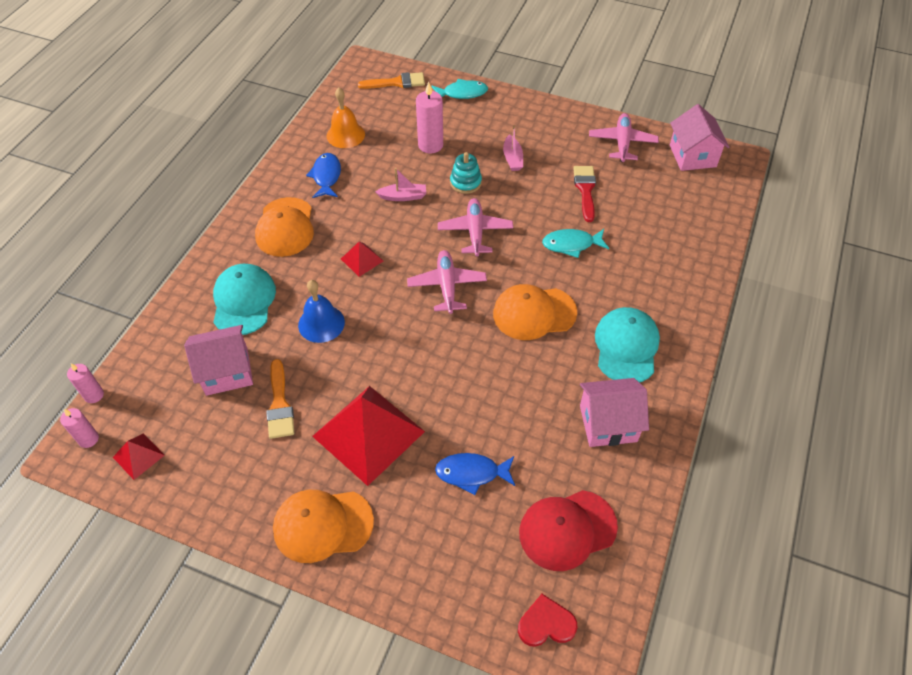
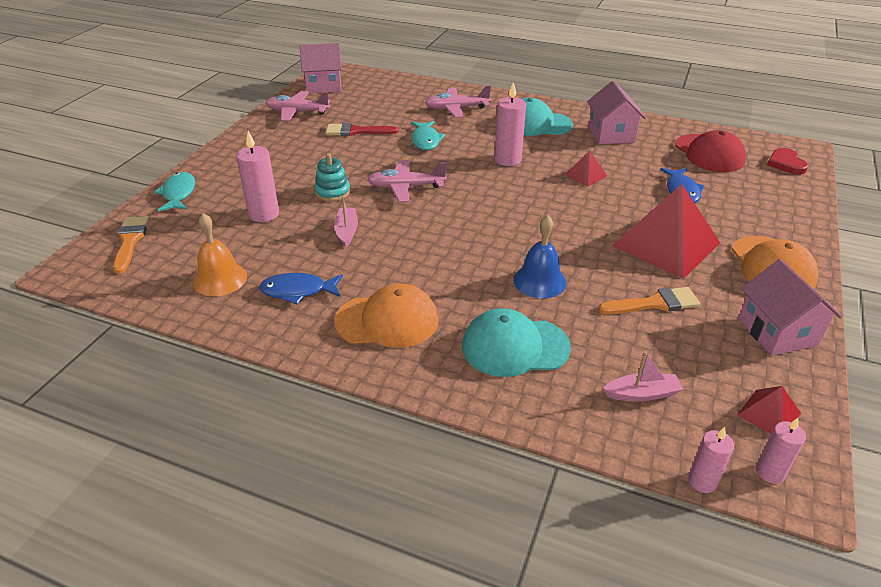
camera: 90 degrees left, 15 degrees down
pink house [184,325,253,396] -> pink house moved to [738,259,842,356]
red pyramid [341,241,383,277] -> red pyramid moved to [564,151,607,187]
pink plane [407,250,487,314] -> pink plane moved to [425,86,491,118]
orange cap [493,284,577,340] -> pink candle [495,81,526,166]
pink boat [503,125,523,171] -> pink boat moved to [603,351,683,402]

